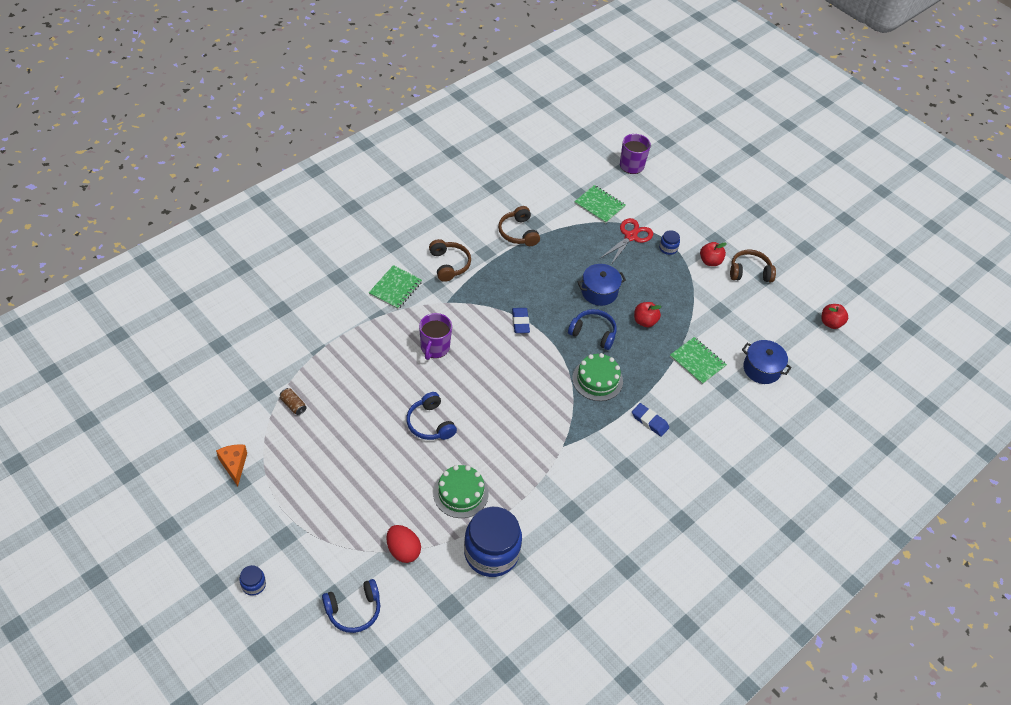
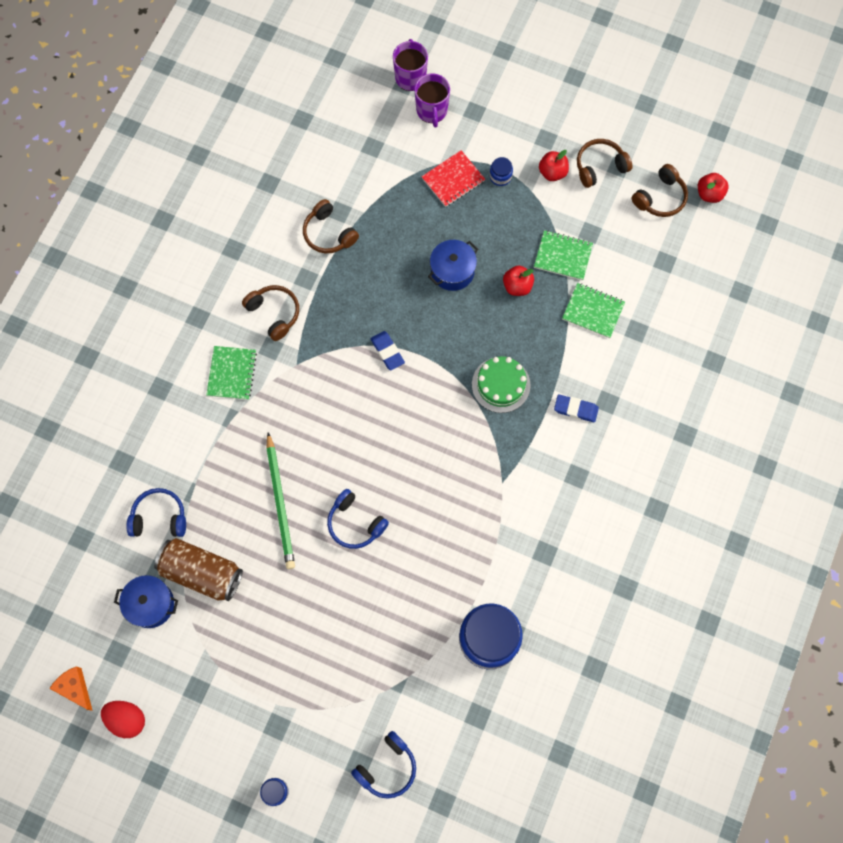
camera: 20 degrees left, 20 degrees up
orange cheese [216,444,247,486] -> orange cheese moved to [49,667,93,711]
brown can [280,388,306,415] -> brown can [154,538,243,601], size x2.39
red egg [386,525,421,563] -> red egg moved to [101,701,145,738]
purple mug [419,313,452,360] -> purple mug moved to [414,74,450,128]
green cake [433,465,489,518] -> none
blue headphones [568,309,617,350] -> blue headphones moved to [127,488,186,537]
green notebook [574,185,625,224] -> green notebook moved to [534,230,593,281]
red scissors [601,218,653,266] -> red notebook [421,150,485,207]
blue pot [742,340,792,384] -> blue pot moved to [114,575,178,628]
none -> green pencil [266,432,295,569]
none -> brown headphones [632,164,688,217]

